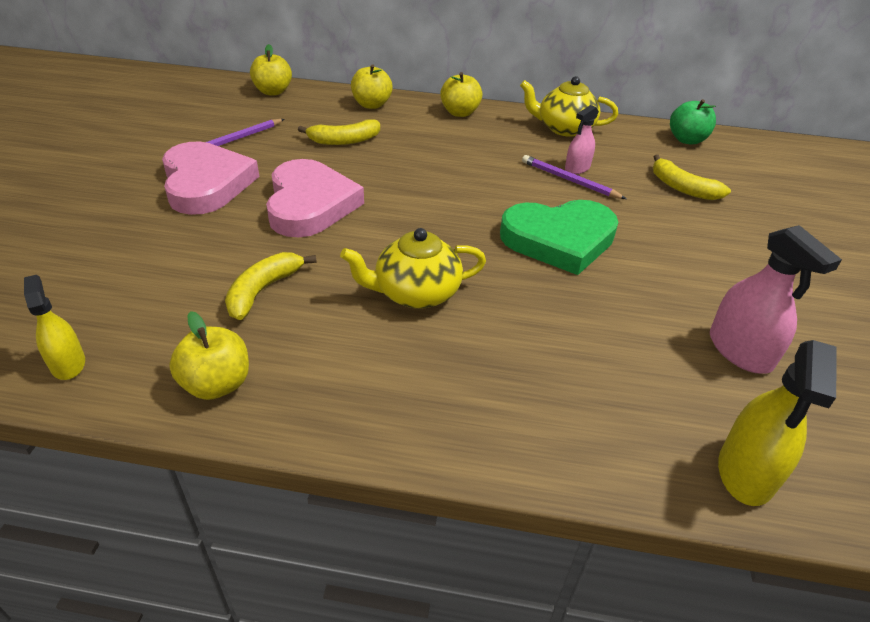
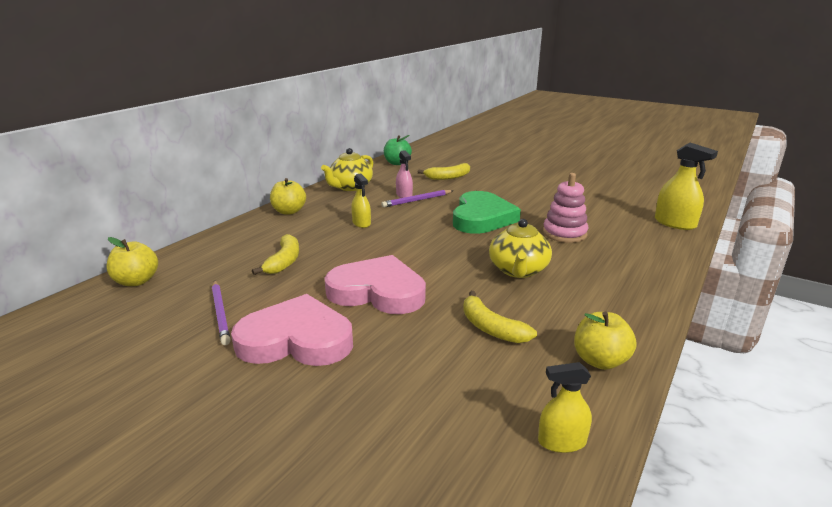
camera: 65 degrees left, 15 degrees down
yellow apple [351,64,393,109] -> none
pink spray bottle [710,225,842,374] -> none
none -> yellow spray bottle [351,174,371,228]
none -> pink stacking toy [543,173,588,243]

